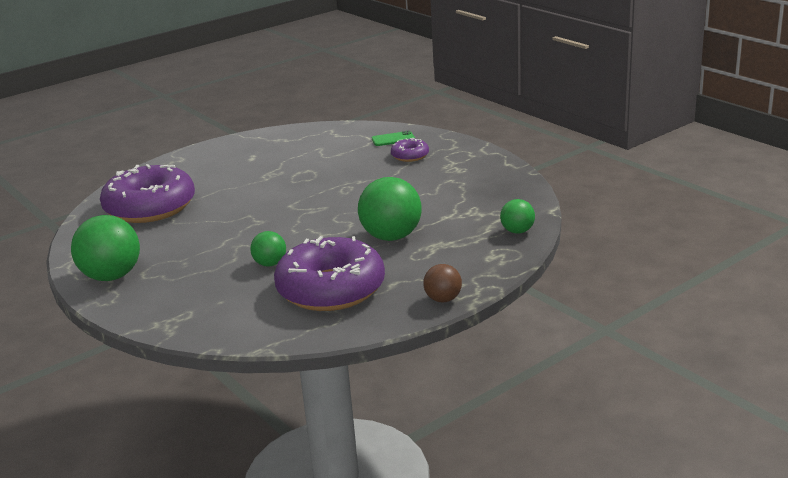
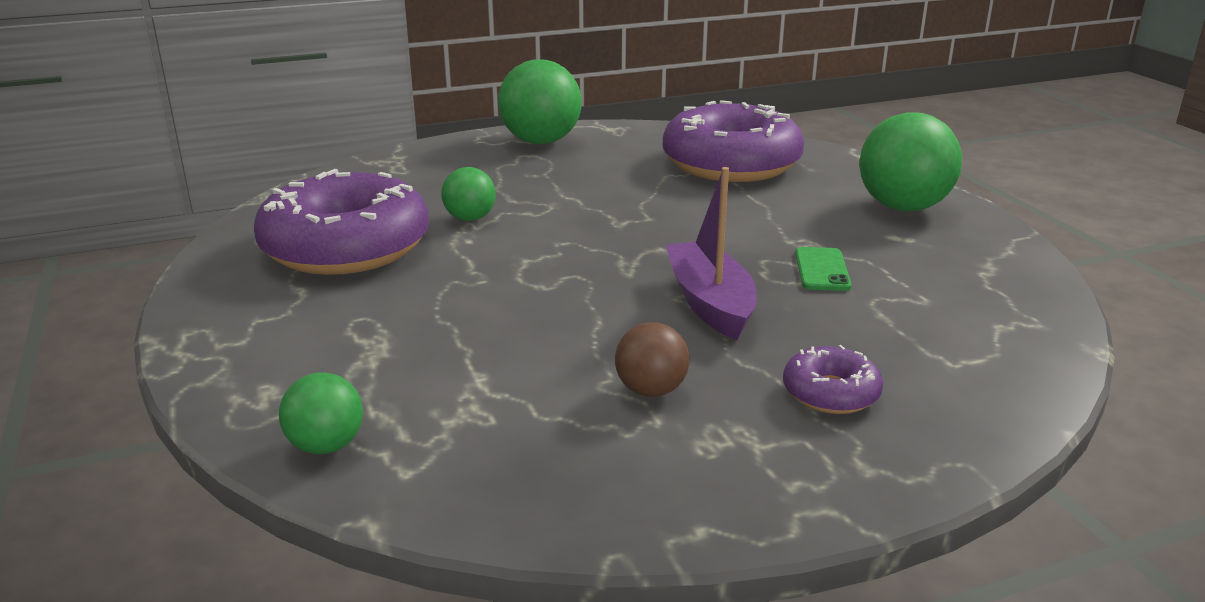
camera: 105 degrees right, 0 degrees up
green ball [358,177,422,241] -> green ball moved to [860,112,962,211]
green phone [372,131,415,146] -> green phone moved to [795,247,852,291]
brown ball [423,264,462,302] -> brown ball moved to [615,322,690,397]
none -> purple boat [666,167,757,340]

